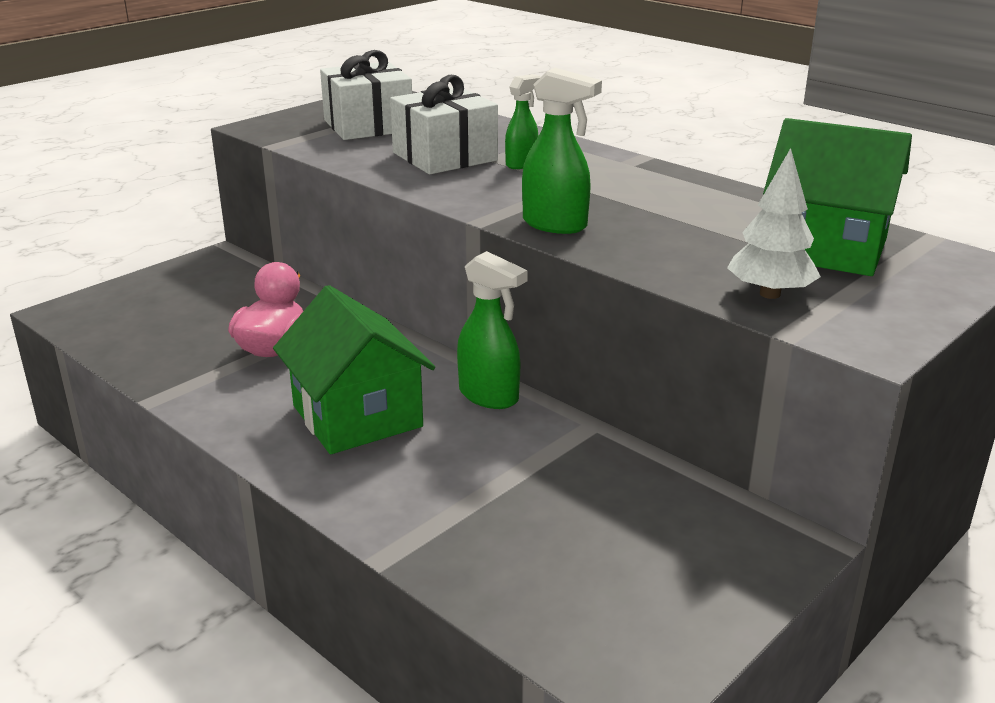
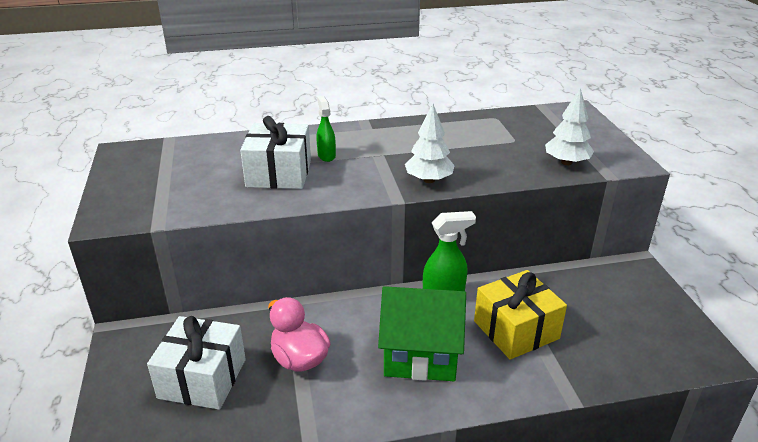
camera: 55 degrees left, 5 degrees up
white gift [320,50,412,140] -> white gift moved to [147,316,246,410]
green spray bottle [522,68,602,234] -> white tree [405,104,455,183]
green house [763,118,912,276] -> none
none -> yellow gift [474,270,567,360]

